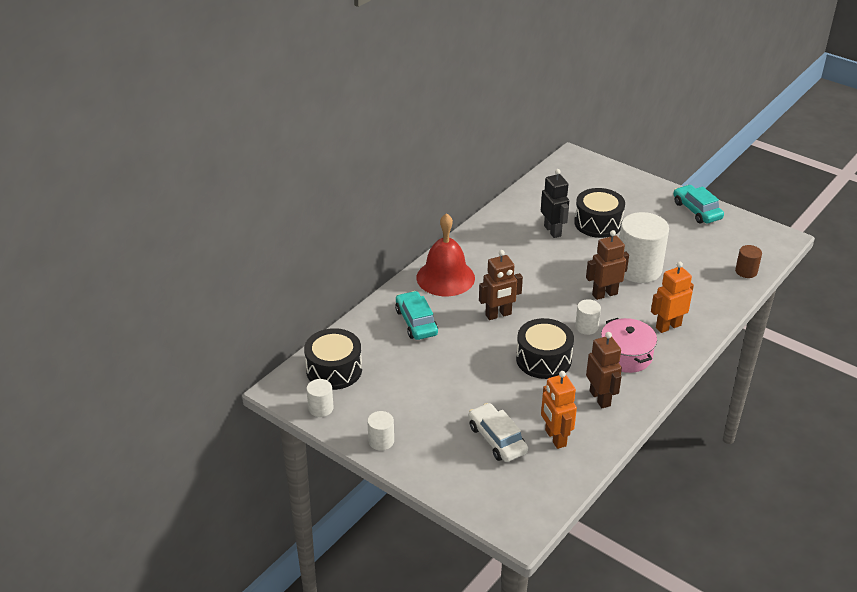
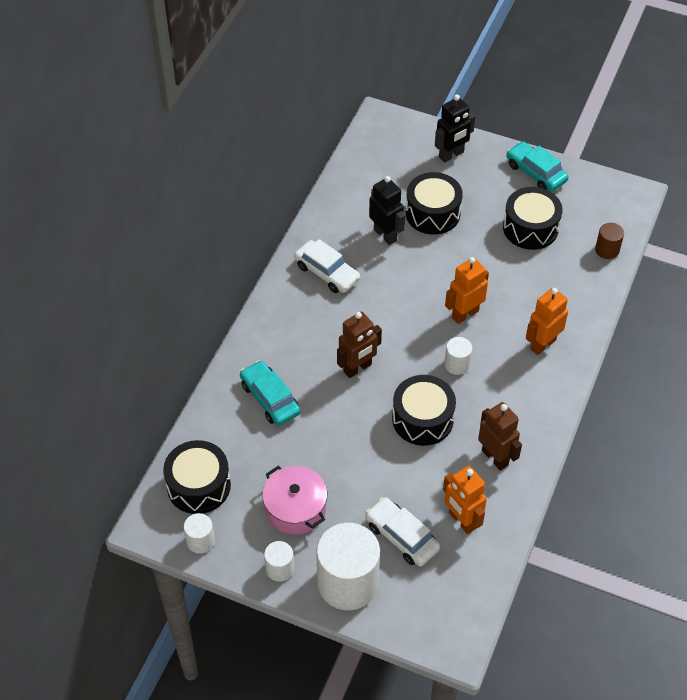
camera: 15 degrees left, 15 degrees up
red bell [417,213,475,296] -> none
brown robot [586,230,629,300] -> orange robot [445,257,489,324]
pink pot [601,318,657,373] -> pink pot moved to [262,466,327,535]
white cylinder [619,212,669,283] -> white cylinder moved to [316,523,380,610]
none -> white car [294,239,361,293]
none -> black robot [435,95,475,163]
none -> black drum [503,187,563,250]

